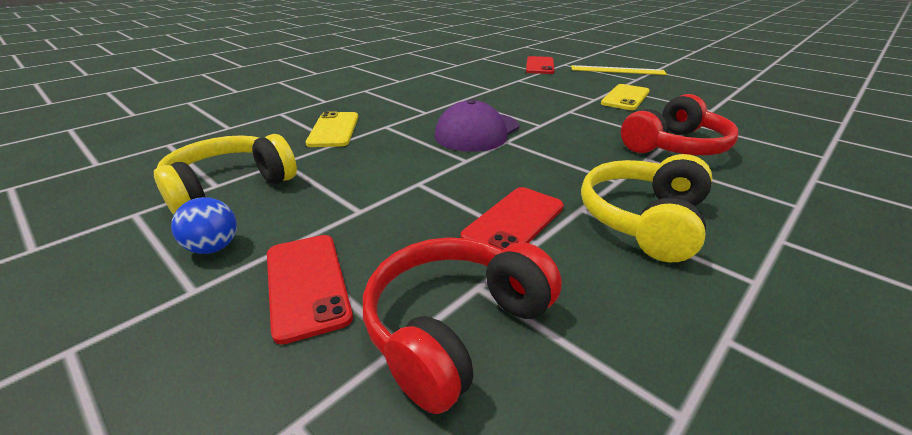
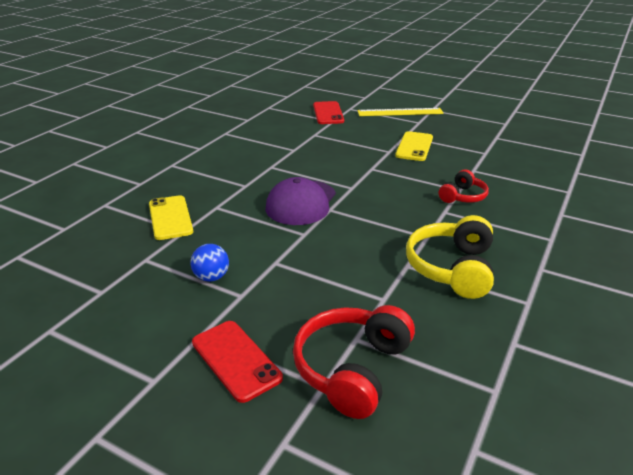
camera: 15 degrees left, 0 degrees up
yellow headphones [154,134,297,215] -> none
blue ball [171,197,237,254] -> blue ball moved to [190,244,229,282]
red phone [461,187,564,249] -> none
red headphones [621,94,739,155] -> red headphones [439,170,489,203], size x0.59

